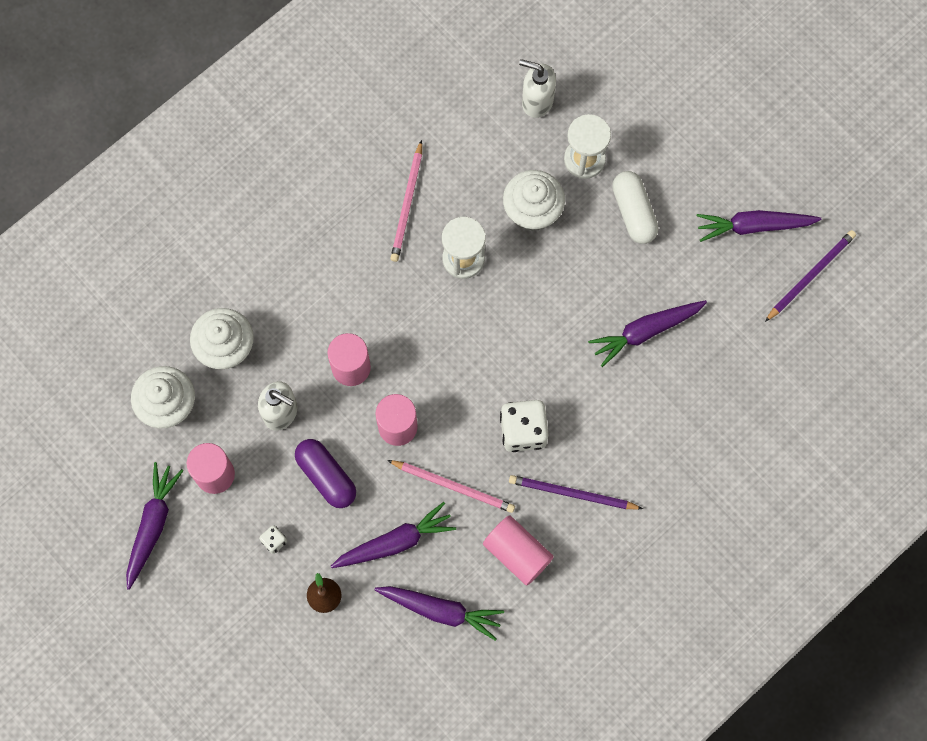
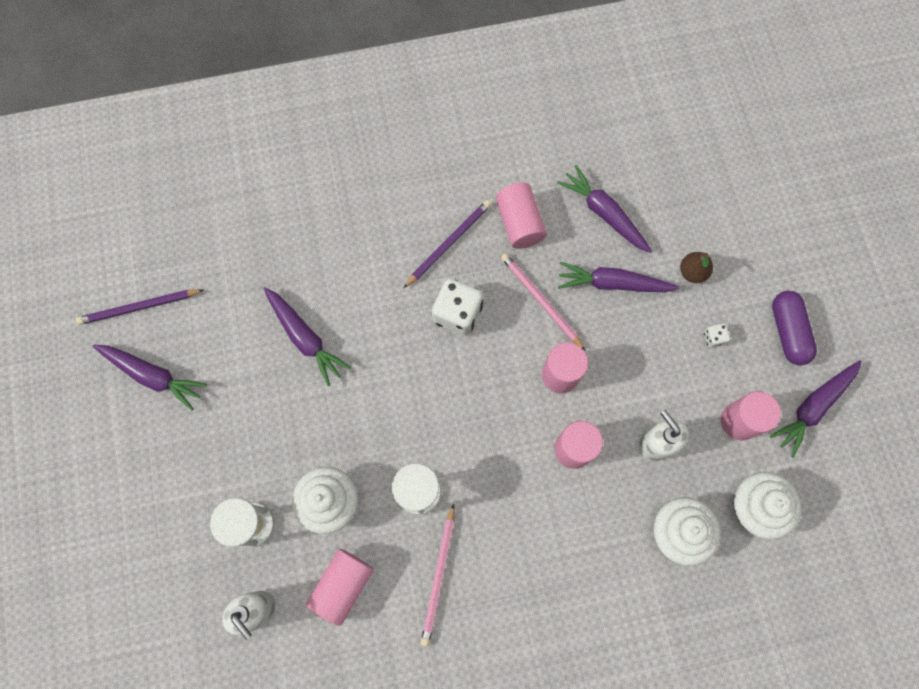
camera: 150 degrees left, 0 degrees up
purple capsule [295,439,356,508] -> purple capsule moved to [772,291,817,365]
pink pencil [390,140,422,262] -> pink pencil turned 150 degrees clockwise [421,504,454,646]
purple pencil [509,475,643,509] -> purple pencil turned 90 degrees counterclockwise [404,200,491,288]
purple carrot [588,300,707,367] -> purple carrot turned 45 degrees clockwise [264,288,351,386]
white capsule [612,171,659,244] -> none
none -> pink cylinder [306,549,374,626]

